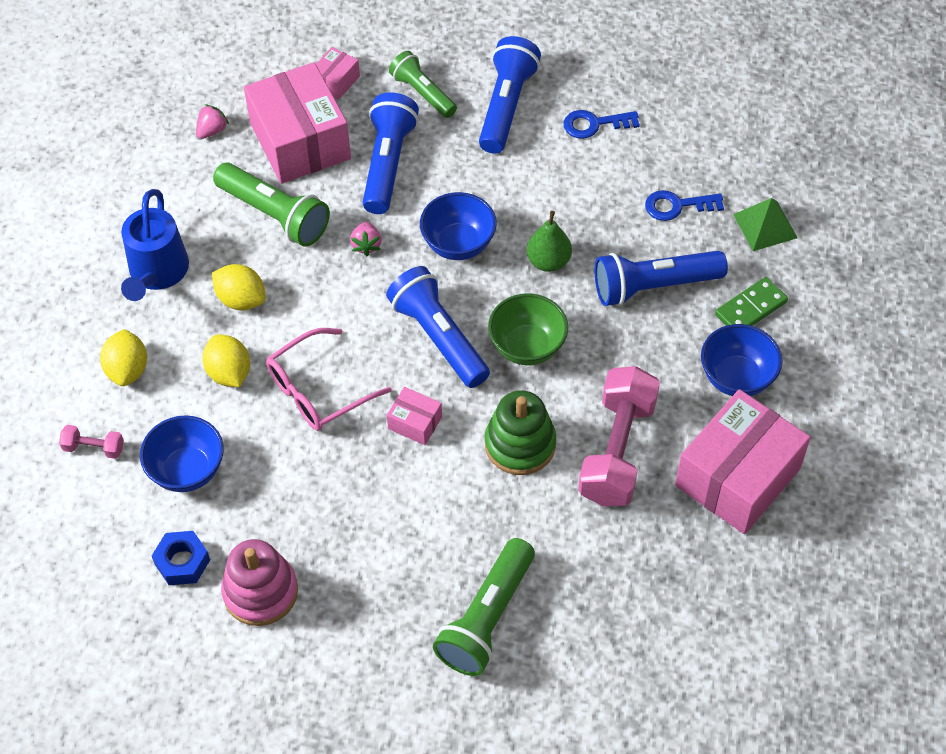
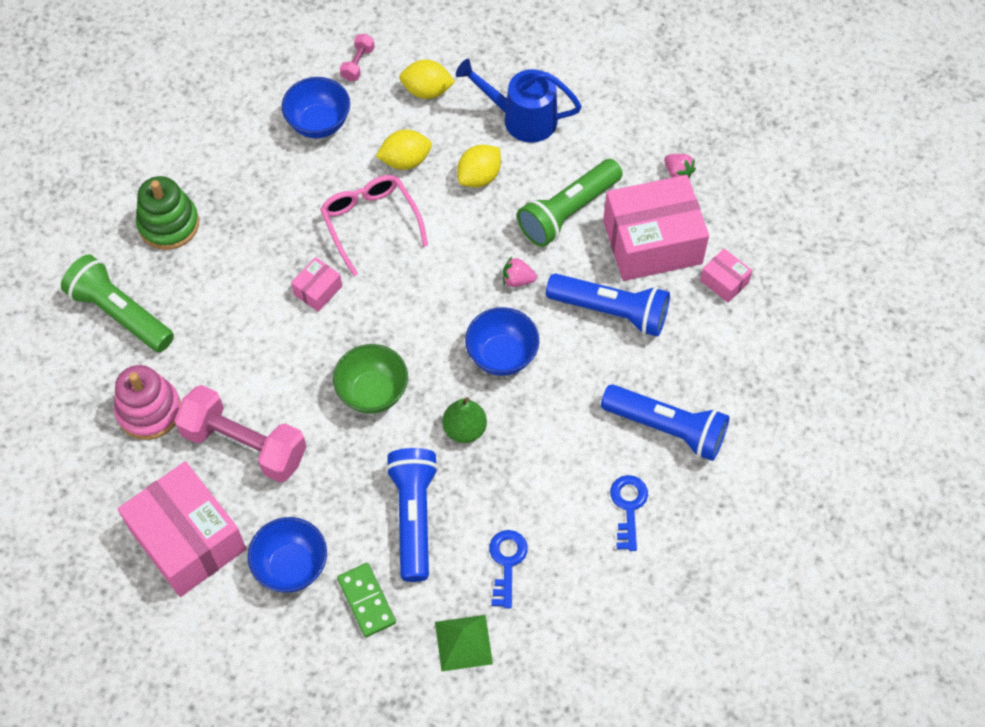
camera: 100 degrees right, 5 degrees up
blue nut [152,531,210,585] -> none
pink stacking toy [221,539,298,626] -> pink stacking toy moved to [114,365,181,440]
blue flashlight [386,266,490,388] -> none
green flashlight [389,51,457,118] -> none
green stacking toy [485,390,556,475] -> green stacking toy moved to [136,176,199,250]

